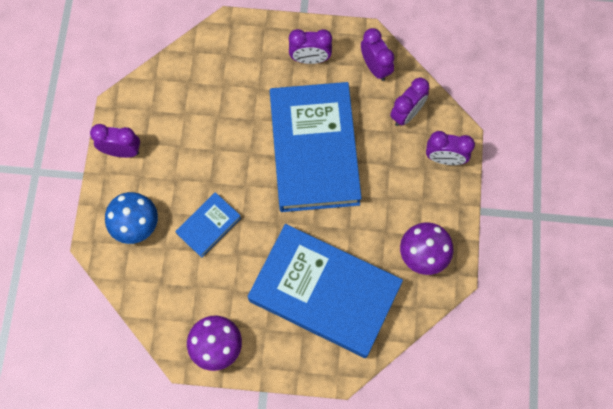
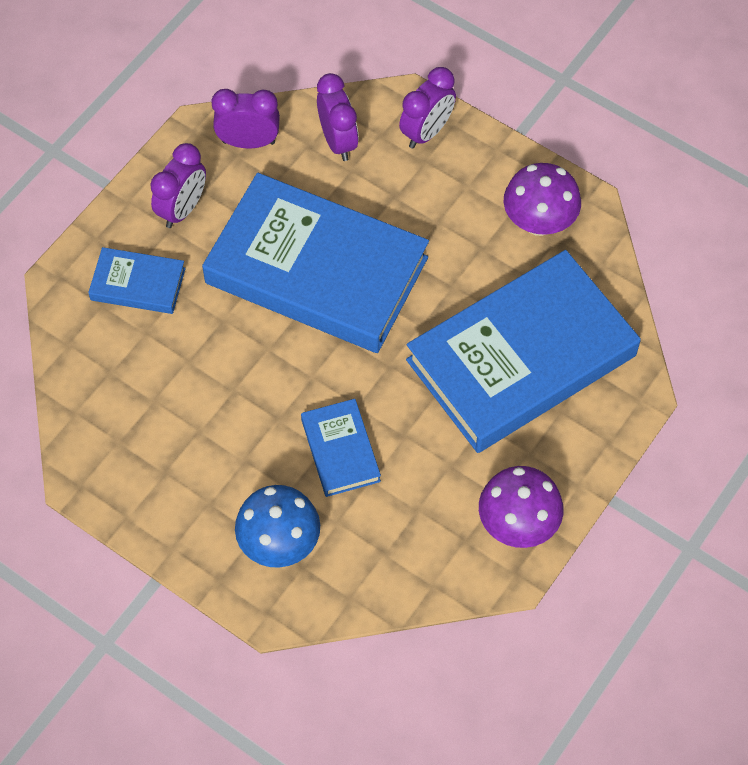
camera: 60 degrees left, 10 degrees down
purple clock [90,124,140,158] -> none
none -> blue book [88,247,186,314]

